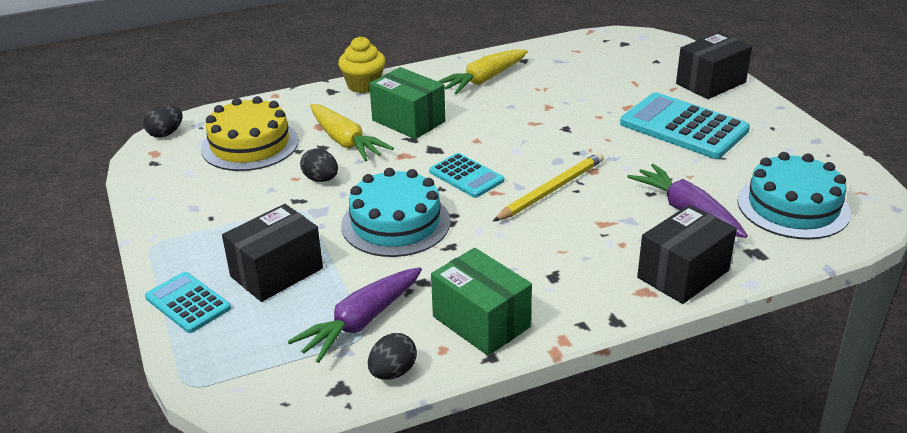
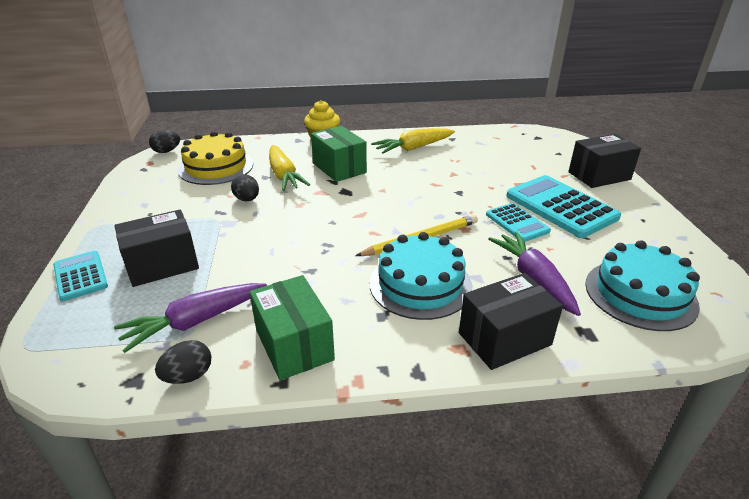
camera: 15 degrees right, 0 degrees up
turquoise cake [341,168,451,257] -> turquoise cake moved to [370,232,472,320]
turquoise calculator [429,153,504,198] -> turquoise calculator moved to [486,203,551,242]

